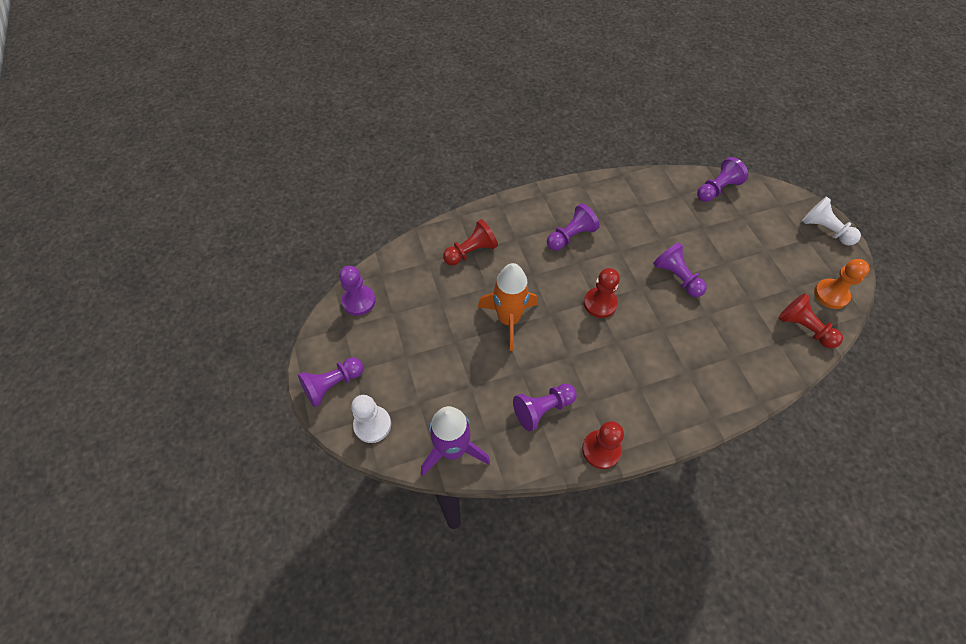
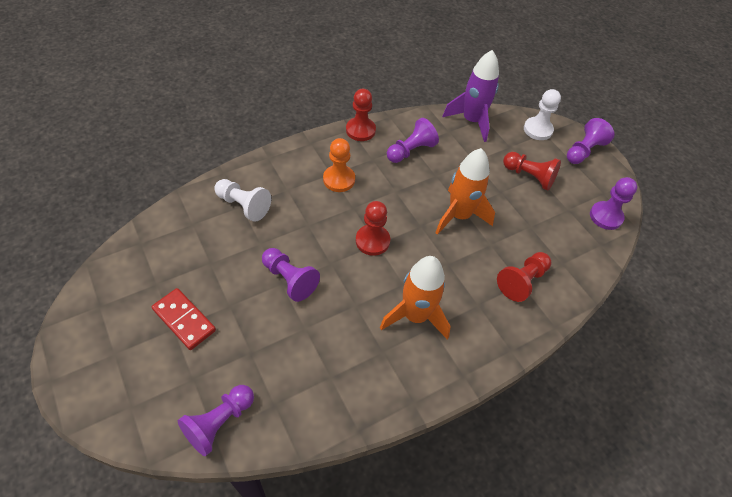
camera: 165 degrees right, 5 degrees down
purple pawn [547,203,600,251] -> orange rocket [380,256,451,339]
red pawn [778,293,843,348] -> red pawn moved to [503,152,561,190]
white pawn [802,196,861,245] -> white pawn moved to [214,179,271,222]
orange pawn [814,259,870,309] -> orange pawn moved to [323,138,355,192]
none -> red domino [152,288,216,350]

